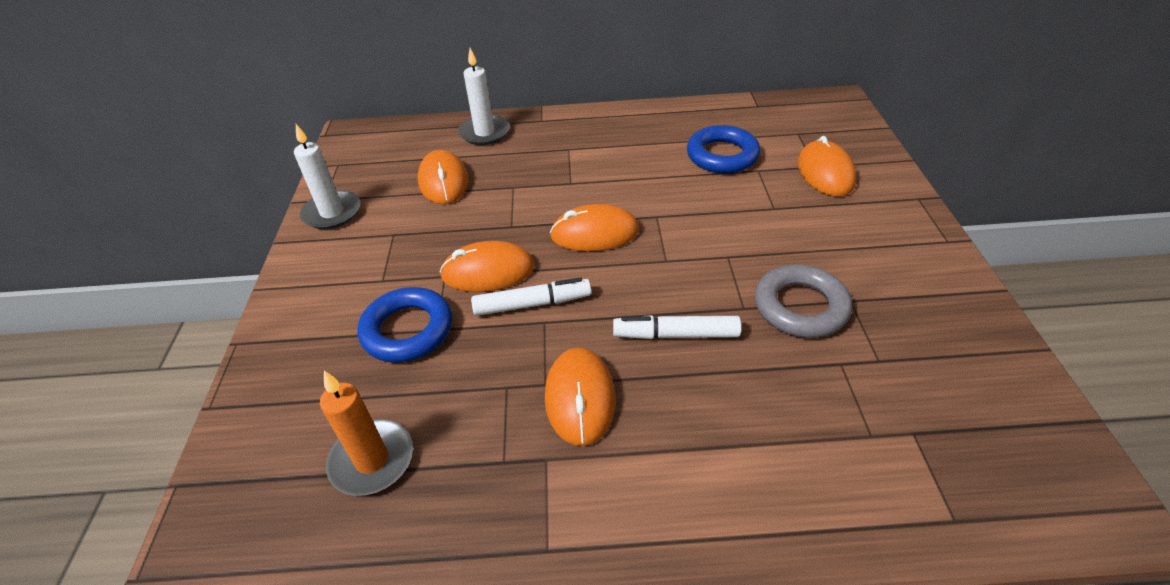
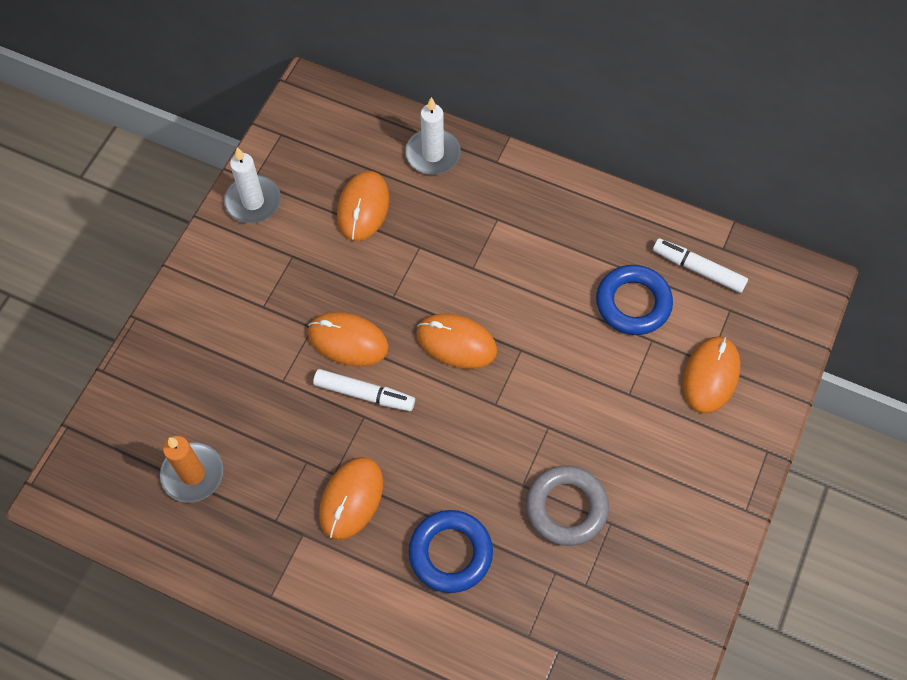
camera: 25 degrees right, 20 degrees up
blue ring [357,287,452,363] -> blue ring moved to [409,510,493,593]
white marker [613,315,741,339] -> white marker moved to [653,238,748,293]

